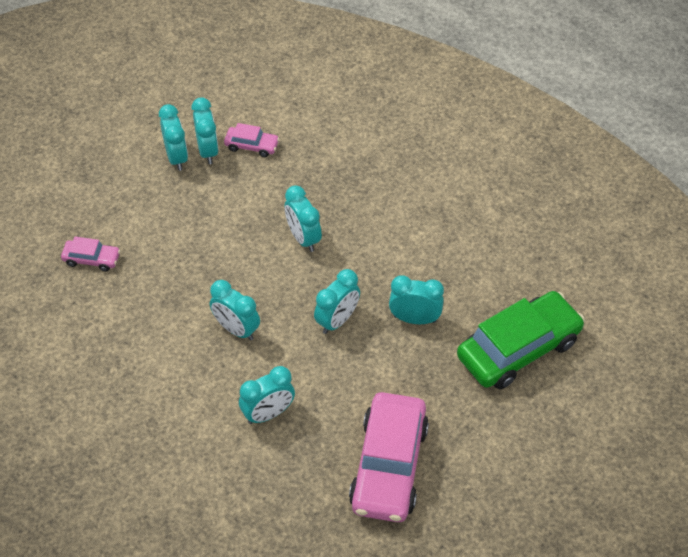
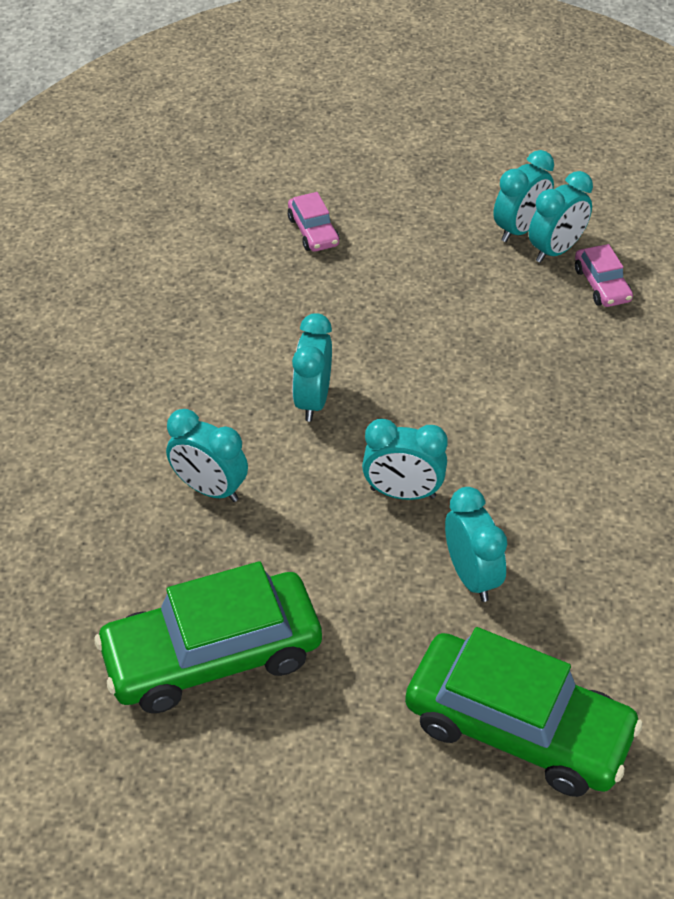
camera: 60 degrees right, 5 degrees down
turquoise clock [285,185,322,252] -> none
pink car [349,392,429,522] -> green car [94,561,322,713]

